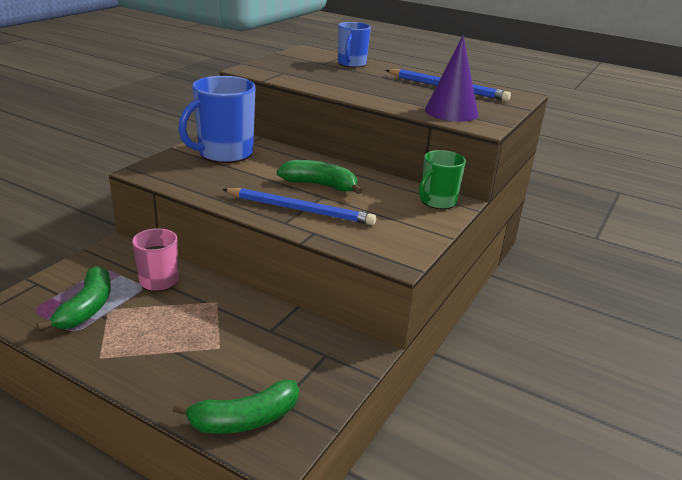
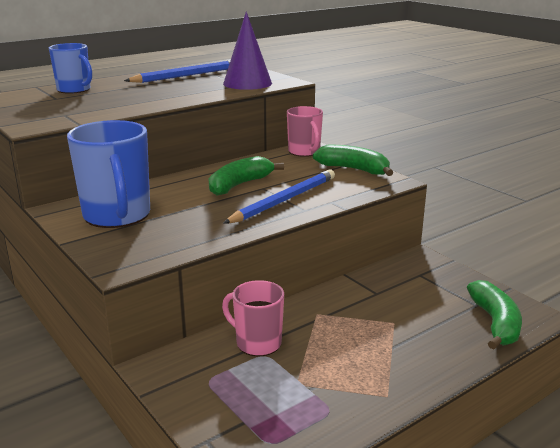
camera: 65 degrees left, 5 degrees down
green banana [37,266,111,332] -> green banana moved to [313,145,393,176]
green mug [419,150,466,209] -> pink mug [287,106,323,157]

